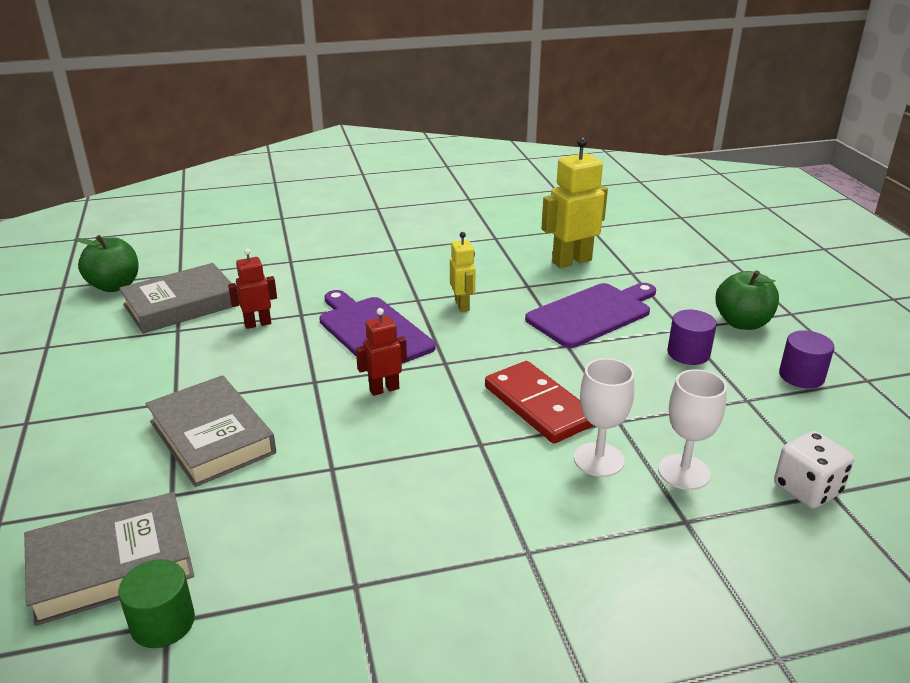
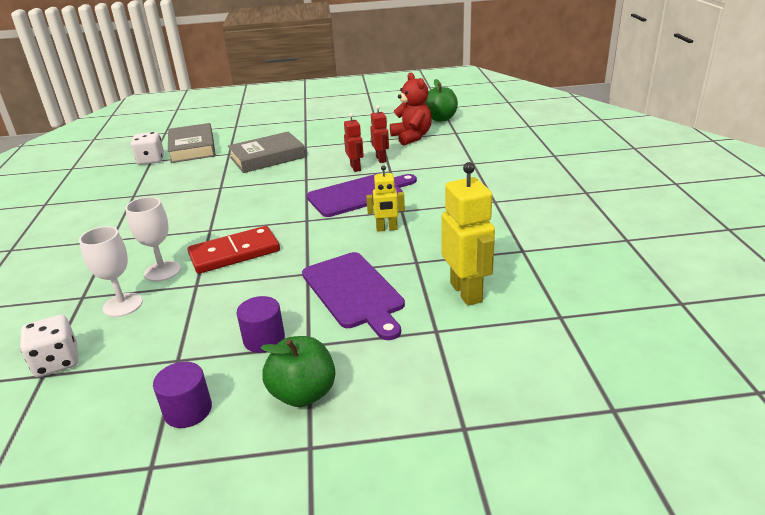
camera: 100 degrees right, 0 degrees up
green cylinder [118,559,195,648] -> white dice [131,132,164,165]
grey book [119,263,232,334] -> red teddy bear [390,73,432,145]
red robot [356,308,407,396] -> red robot moved to [344,113,364,172]

